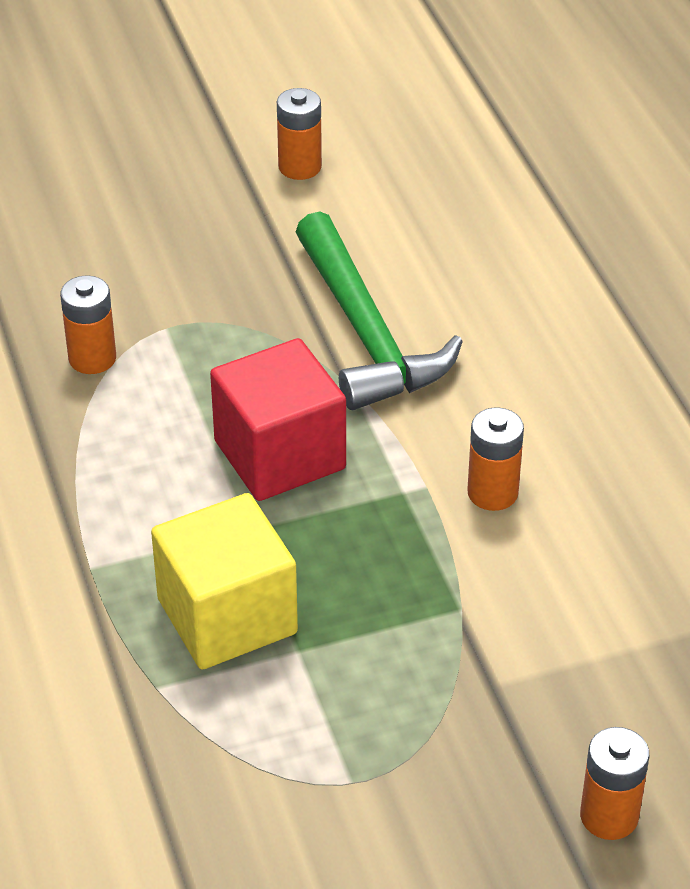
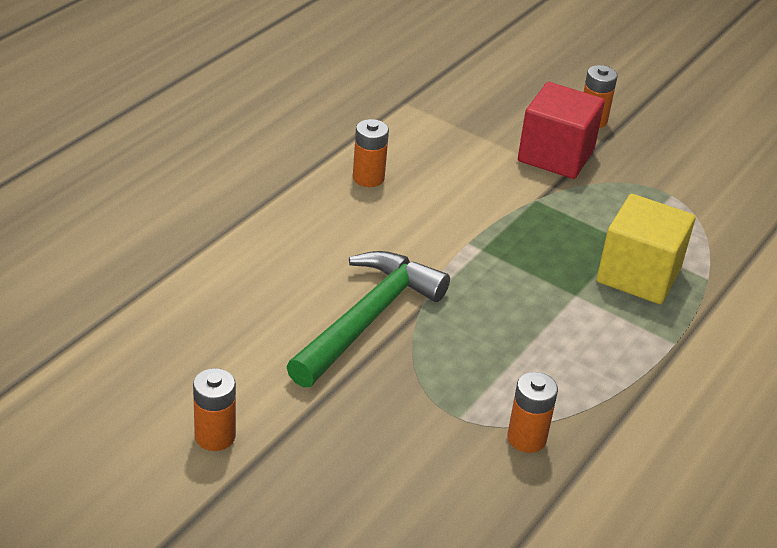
camera: 130 degrees left, 5 degrees down
red cube [210,338,346,501] -> red cube moved to [518,82,605,179]
orange battery [467,407,524,511] -> orange battery moved to [353,119,389,187]

